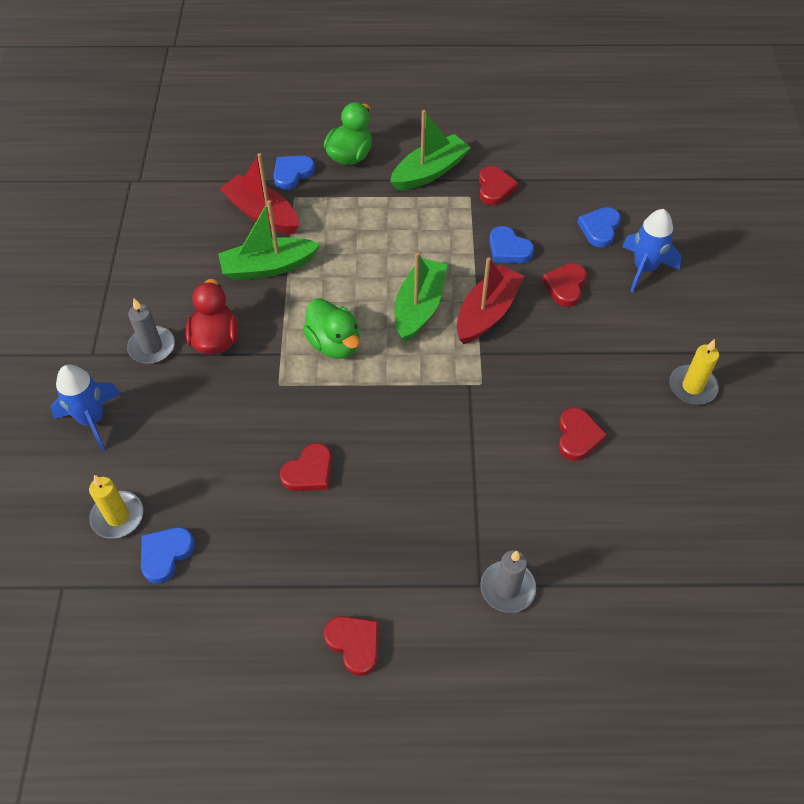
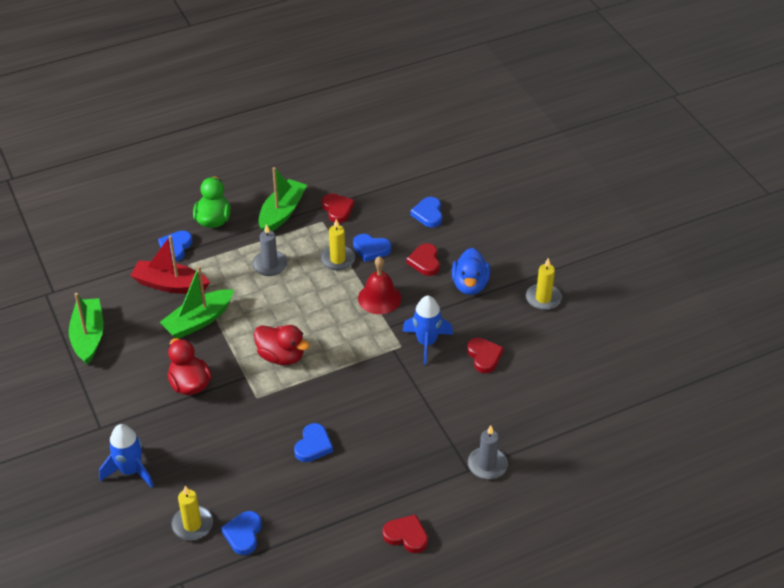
camera: 25 degrees left, 10 degrees down
grey candle [127,298,175,364] -> grey candle moved to [252,224,287,276]
red heart [280,443,332,491] -> blue heart [294,423,333,462]
green duck [303,298,360,358] -> red duck [254,325,310,365]
green boat [394,252,447,342] -> green boat moved to [69,293,104,365]
red boat [457,257,524,344] -> red bell [358,256,401,314]
blue rocket [622,209,682,293] -> blue rocket moved to [403,296,453,365]
none -> yellow candle [320,219,355,270]
none -> blue duck [452,248,490,295]

